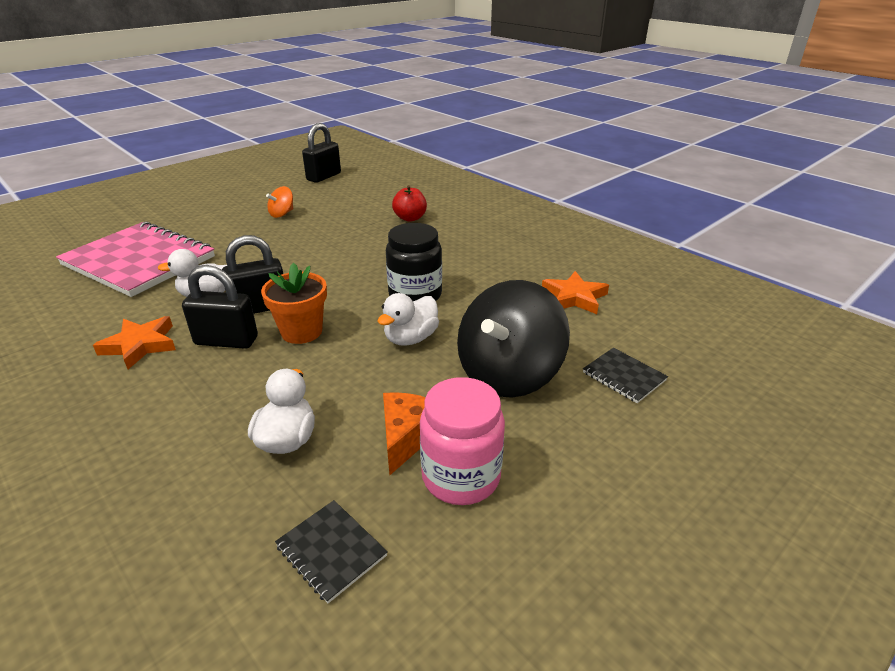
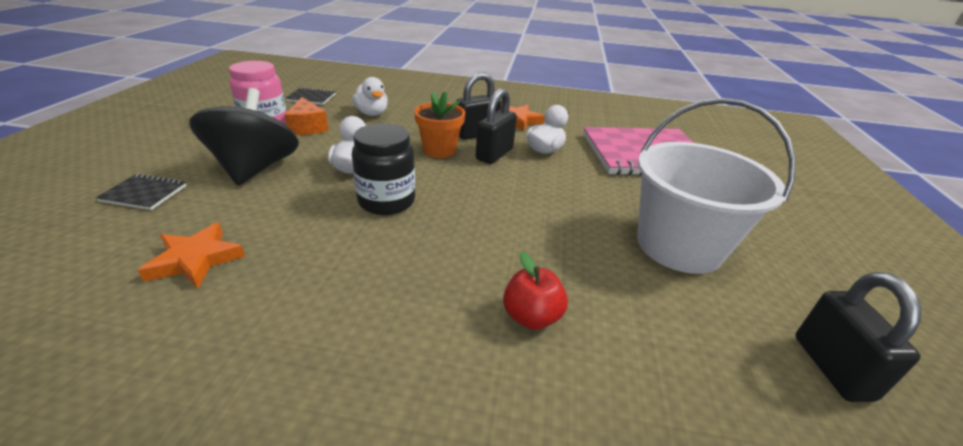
camera: 140 degrees right, 0 degrees up
orange spinning top [266,186,293,218] -> white bucket [637,98,796,274]

